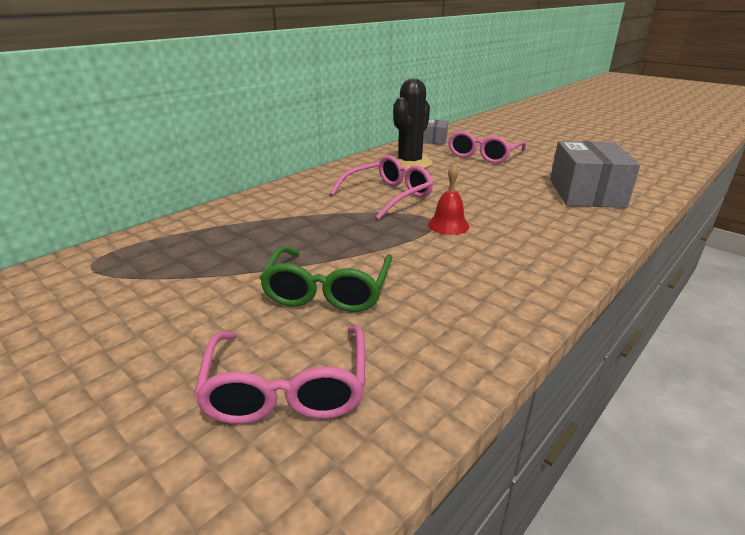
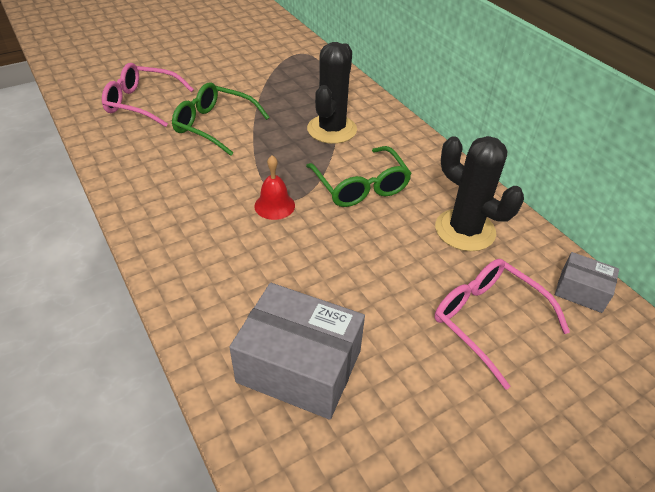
camera: 105 degrees right, 15 degrees up
pink glasses [330,155,433,219] -> green glasses [306,146,412,207]
none -> black cactus [307,42,357,144]

